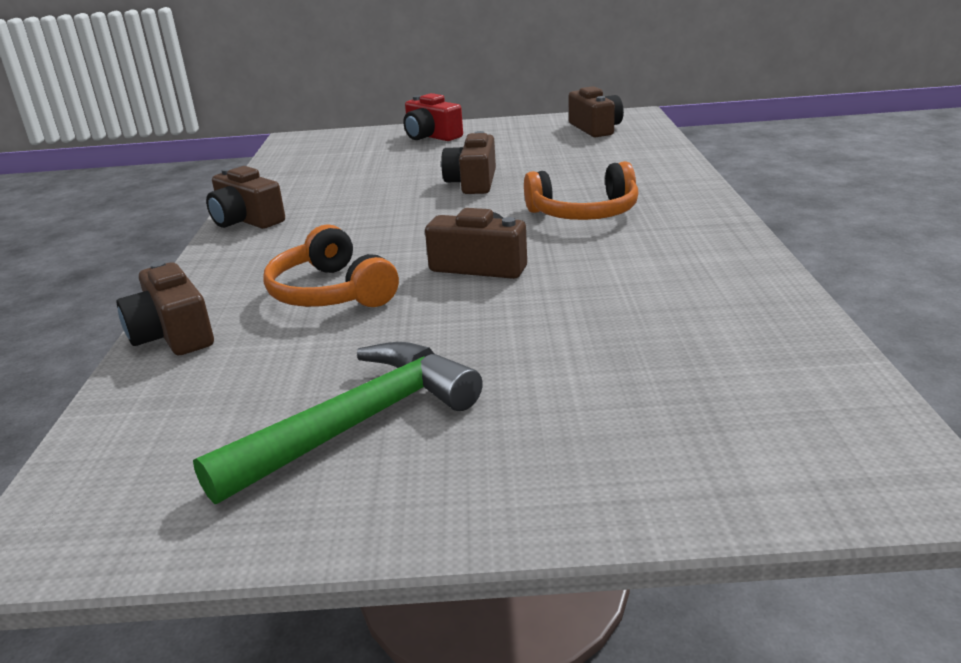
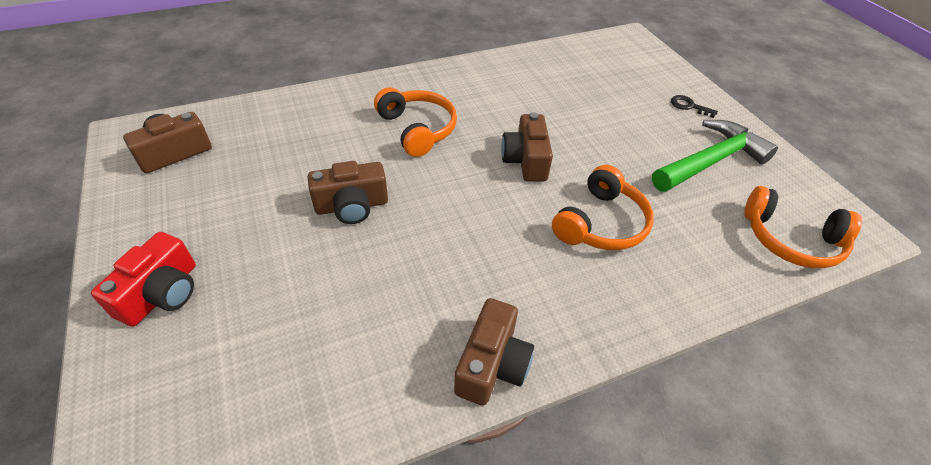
camera: 115 degrees left, 20 degrees up
brown camera [117,261,214,355] -> none
green hammer [193,342,483,504] -> green hammer turned 120 degrees clockwise [652,120,778,192]
none -> black key [671,95,718,118]
none -> orange headphones [744,186,862,268]

